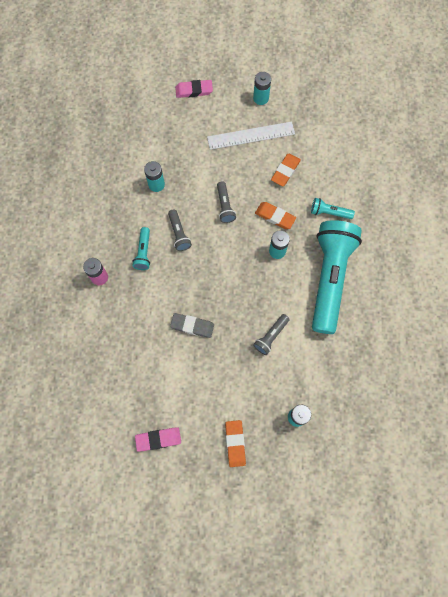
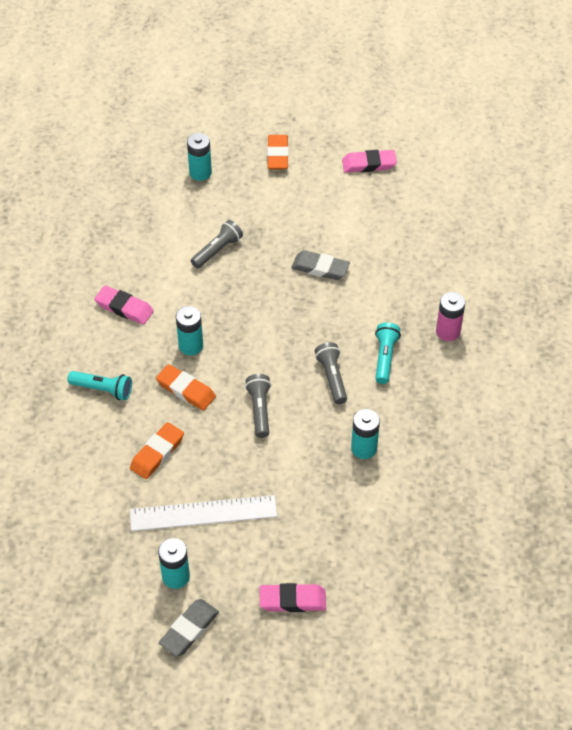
camera: 175 degrees left, 20 degrees down
turquoise flashlight [312,220,362,334] -> pink eraser [94,285,154,325]
none -> grey eraser [159,599,219,656]

